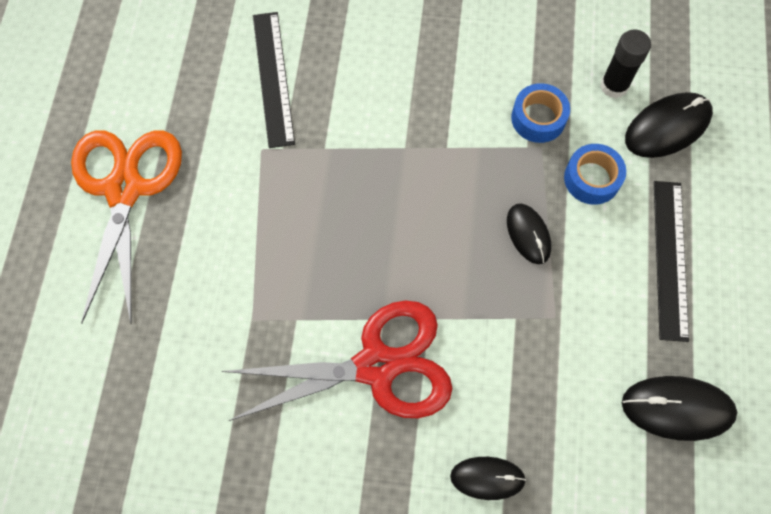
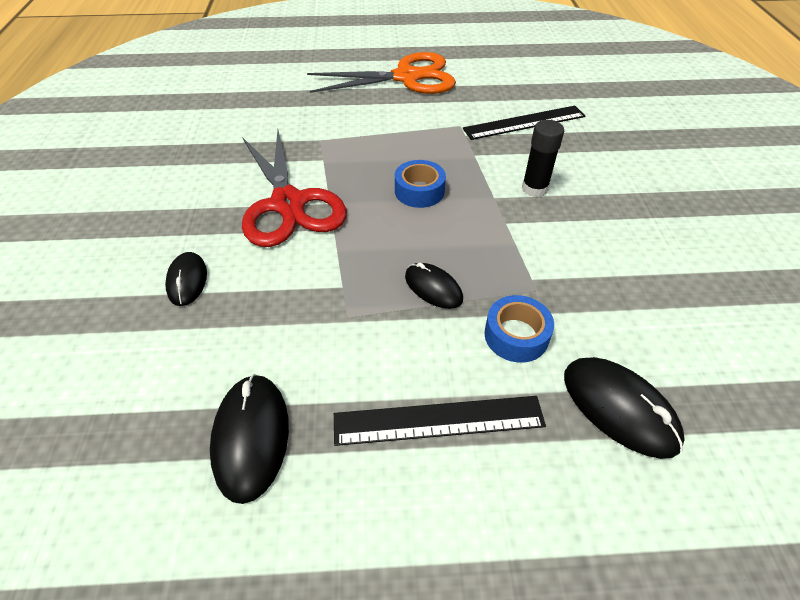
camera: 80 degrees right, 20 degrees down
black mouse [507,203,551,264] -> black mouse turned 75 degrees clockwise [405,263,463,309]
blue tape [511,83,570,143] -> blue tape moved to [395,160,446,208]
black glue stick [600,30,651,98] -> black glue stick moved to [522,120,564,197]

